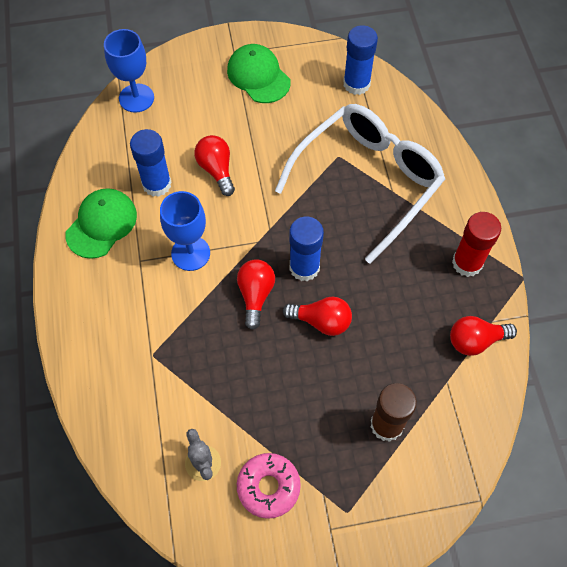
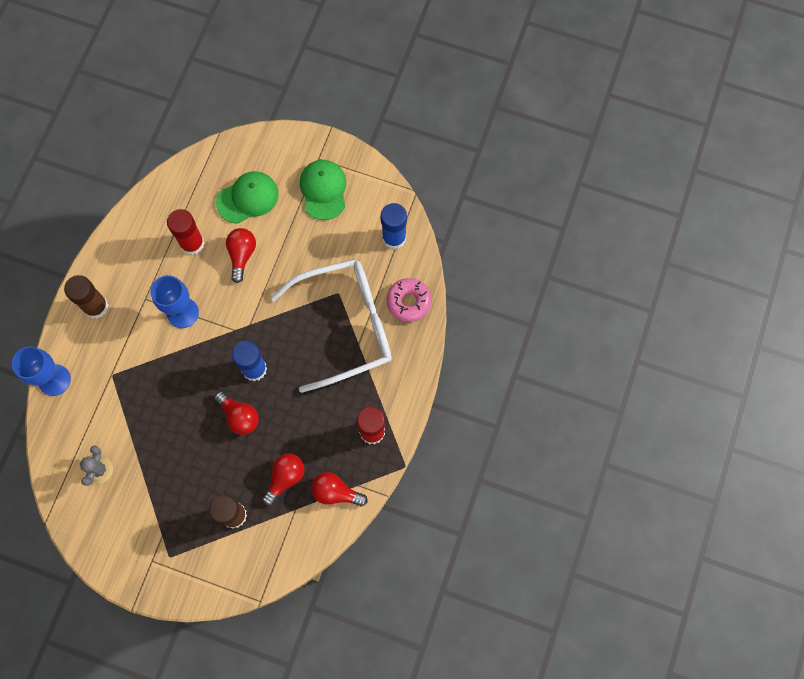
camera: 30 degrees right, 10 degrees up
green cap [65,188,137,259] -> green cap moved to [216,171,279,224]
blue goblet [104,29,154,113] -> blue goblet moved to [12,346,71,396]
blue glue stick [130,129,171,197] -> red glue stick [167,209,205,255]
red light bulb [237,259,275,330] -> red light bulb moved to [262,453,304,506]
pink donut [237,453,301,519] -> pink donut moved to [387,278,432,322]
none -> brown glue stick [64,275,109,319]

